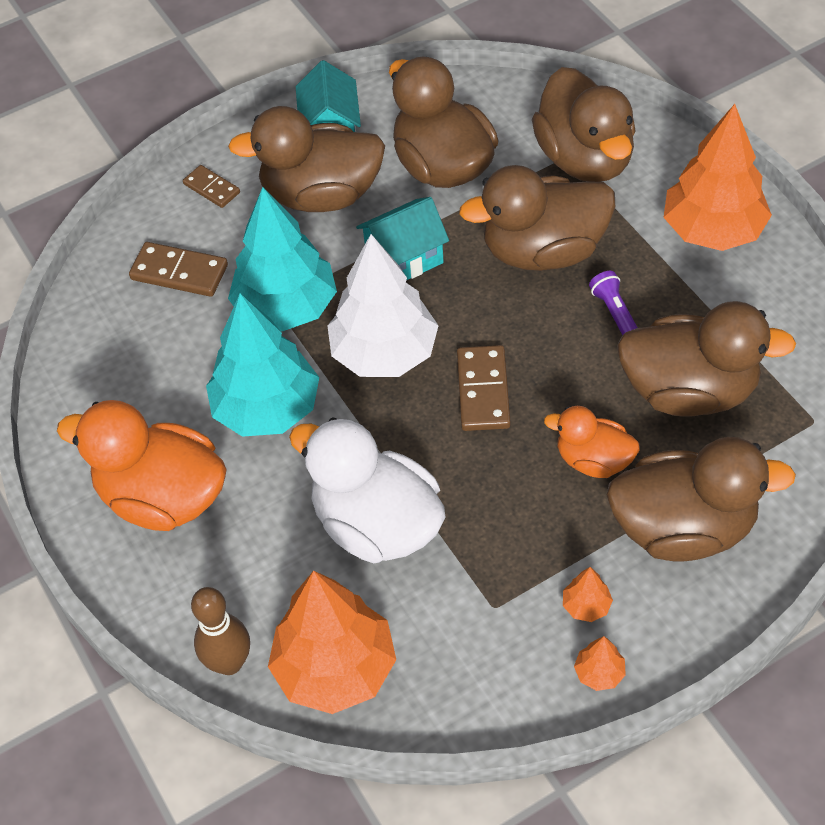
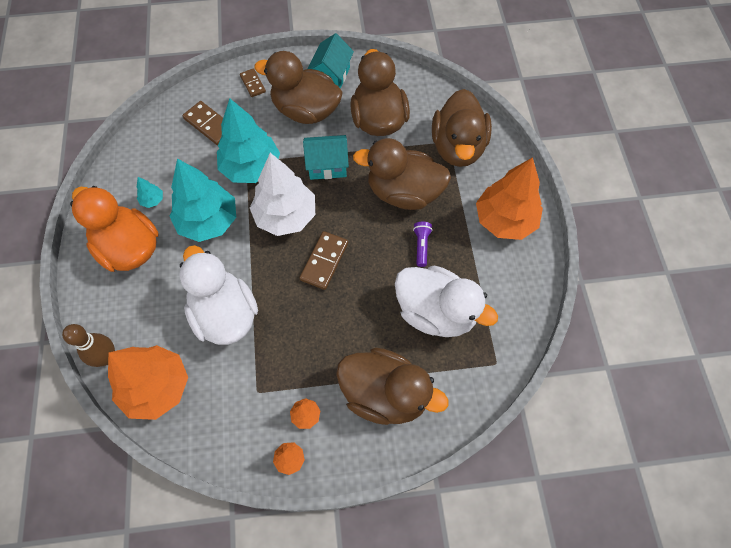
camera: 20 degrees right, 10 degrees up
orange duck [544,406,640,478] -> none
brown duck [617,301,796,417] -> white duck [395,265,498,337]
none -> turquoise tree [137,177,163,208]

